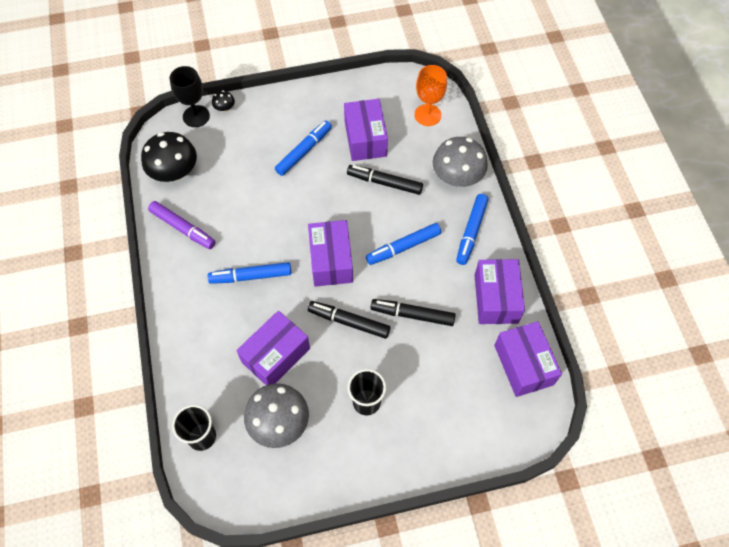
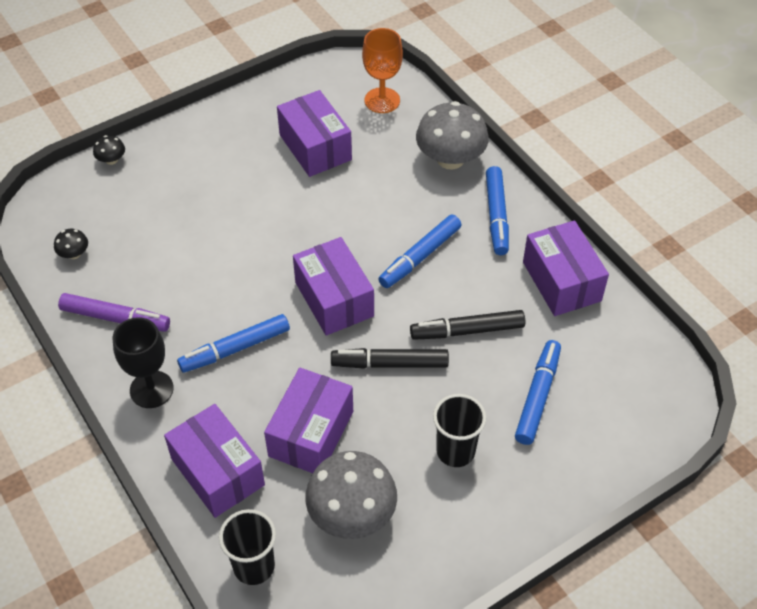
camera: 20 degrees left, 10 degrees down
black mushroom [141,132,197,182] -> black mushroom [54,229,88,259], size x0.44
black goblet [170,66,210,127] -> black goblet moved to [113,317,174,408]
blue marker [275,120,332,176] -> blue marker moved to [515,340,561,445]
black marker [347,165,423,195] -> none
purple box [494,321,562,397] -> purple box moved to [164,404,265,518]

